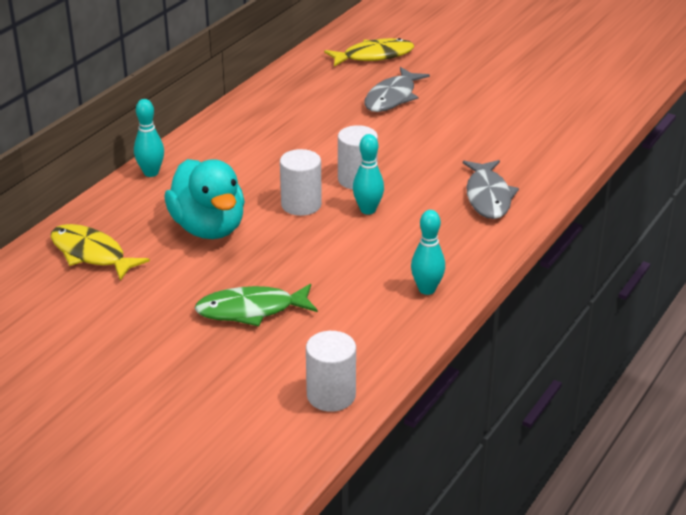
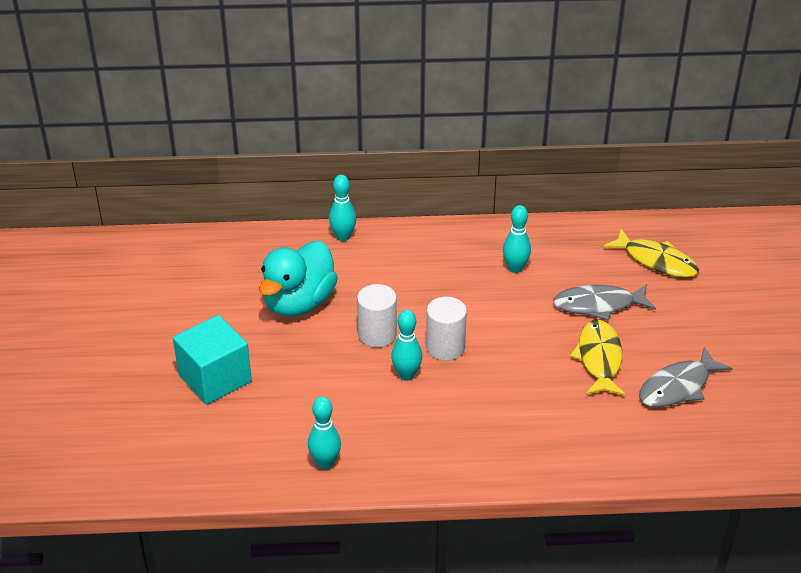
camera: 55 degrees right, 5 degrees up
yellow fish [51,224,150,281] -> yellow fish moved to [570,319,625,396]
green fish [194,284,318,326] -> turquoise cube [173,315,252,405]
white cylinder [306,331,356,412] -> none
grey fish [463,160,519,219] -> grey fish moved to [639,347,733,407]
none -> turquoise bowling pin [503,205,531,273]

